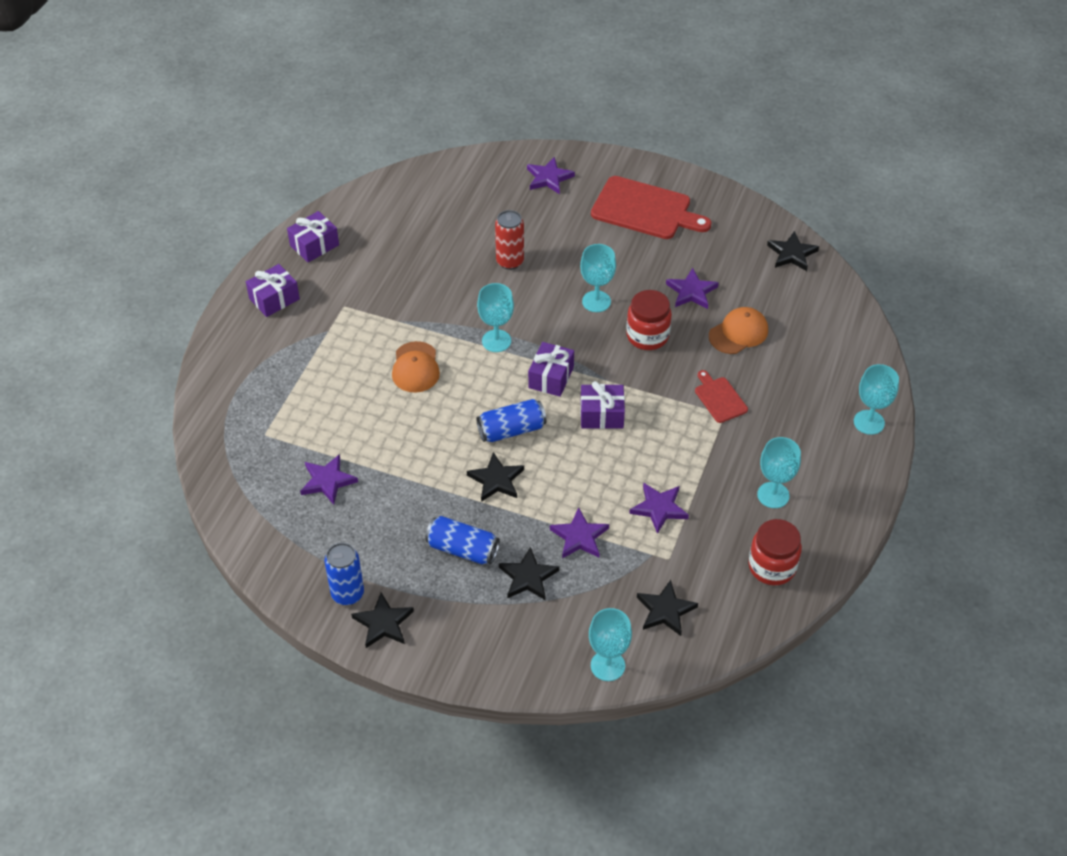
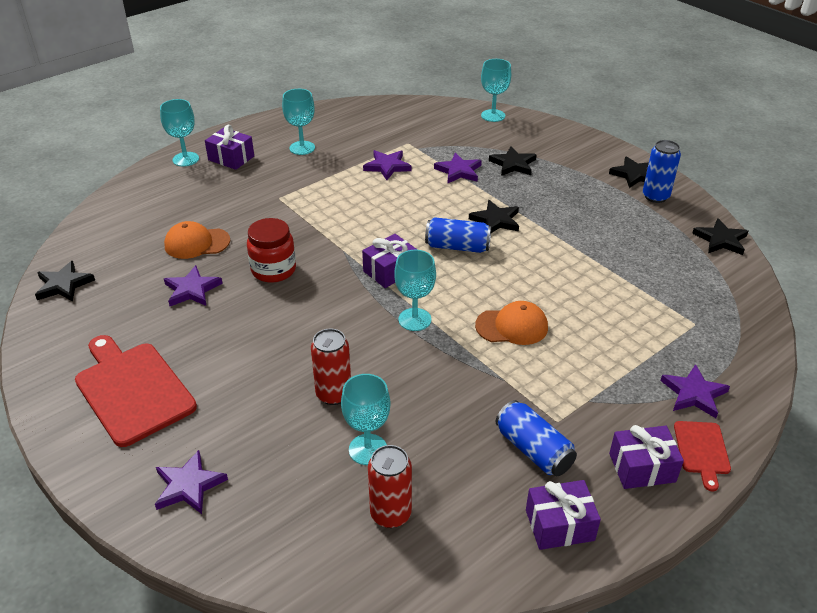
camera: 150 degrees left, 10 degrees down
purple star [300,454,358,505] -> purple star moved to [661,364,730,418]
orange cap [392,341,440,393] -> orange cap turned 60 degrees clockwise [475,301,548,345]
blue can [425,516,500,564] -> blue can moved to [496,400,577,476]
turquoise goblet [580,244,616,312] -> turquoise goblet moved to [341,374,391,465]
purple gift [580,381,625,429] -> purple gift moved to [205,125,254,170]
black star [637,580,698,636] -> black star moved to [692,218,748,255]
red cutting board [695,370,748,423] -> red cutting board moved to [674,421,731,492]
red jar [749,519,802,585] -> none
none -> red can [368,445,412,528]

